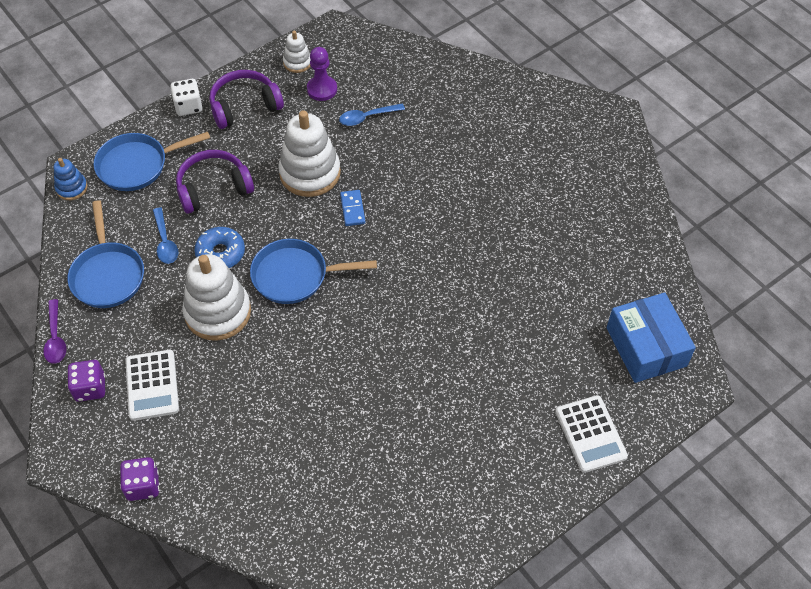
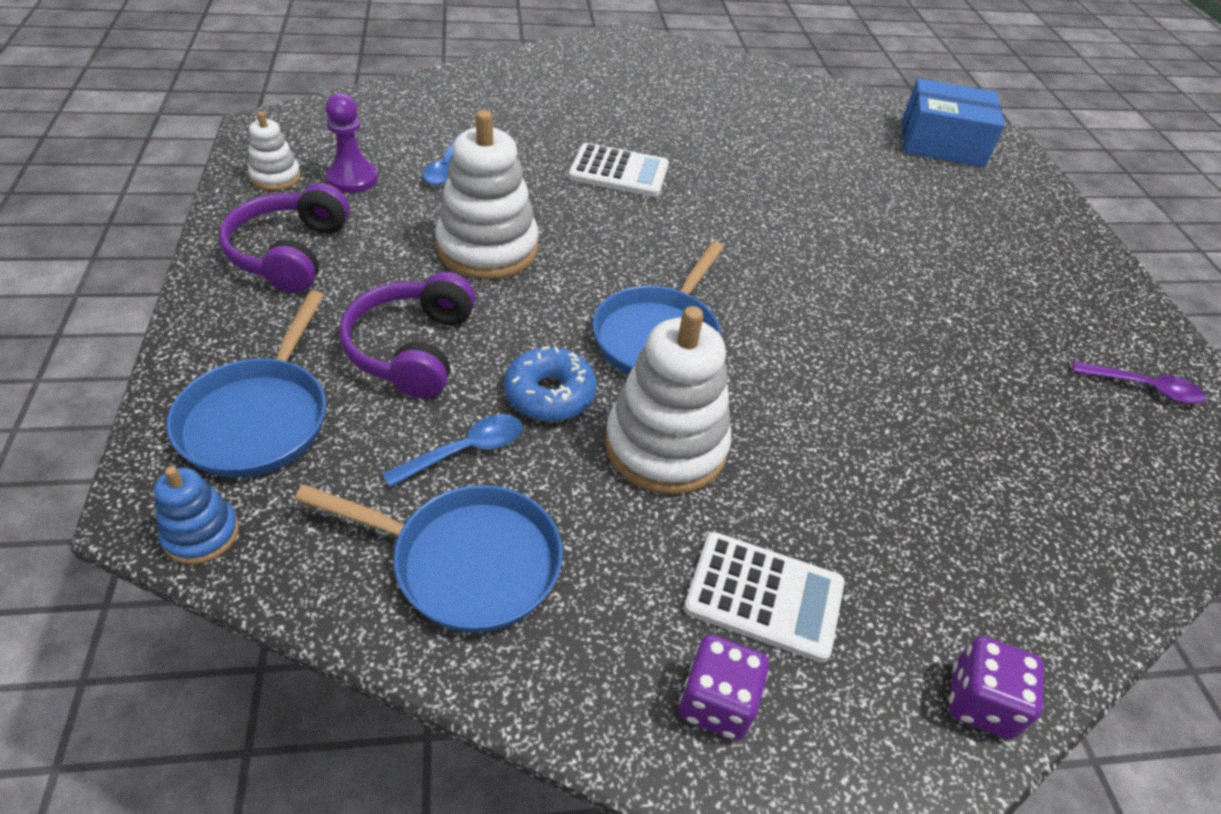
camera: 65 degrees left, 10 degrees down
purple spoon [43,299,66,364] -> purple spoon moved to [1072,361,1206,404]
blue spoon [153,207,178,264] -> blue spoon turned 45 degrees counterclockwise [382,414,523,487]
white dice [170,79,203,116] -> none
blue domino [340,190,365,226] -> none
white calculator [555,395,628,473] -> white calculator moved to [568,143,669,197]

